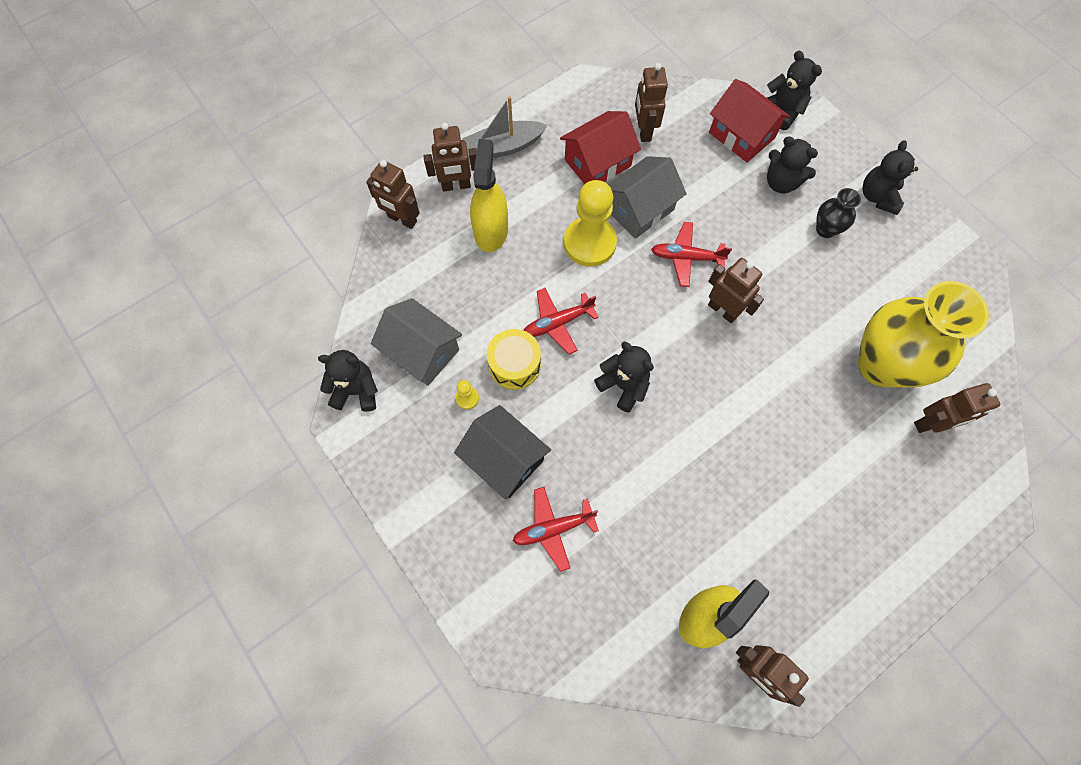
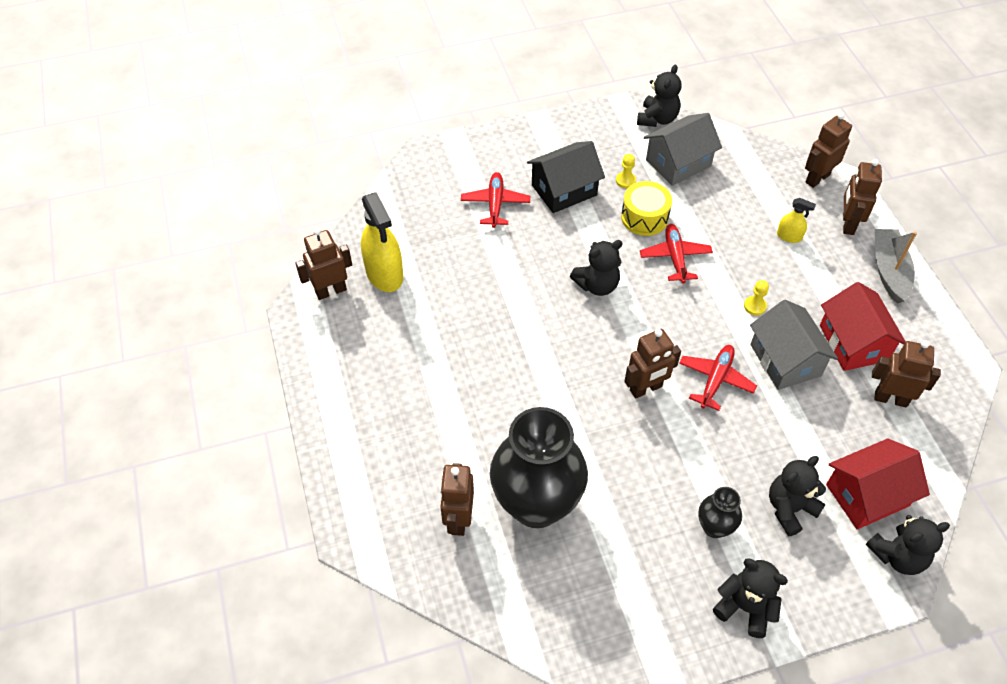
camera: 110 degrees right, 15 degrees down
yellow spray bottle [470,139,508,252] -> yellow spray bottle [777,198,816,243], size x0.49
yellow pawn [564,180,617,267] -> yellow pawn [744,280,769,315], size x0.41
yellow vase [858,281,989,388] -> black vase [490,407,588,528]

